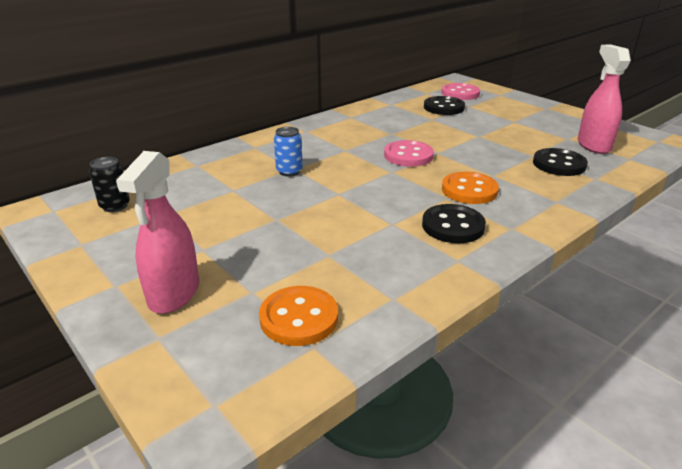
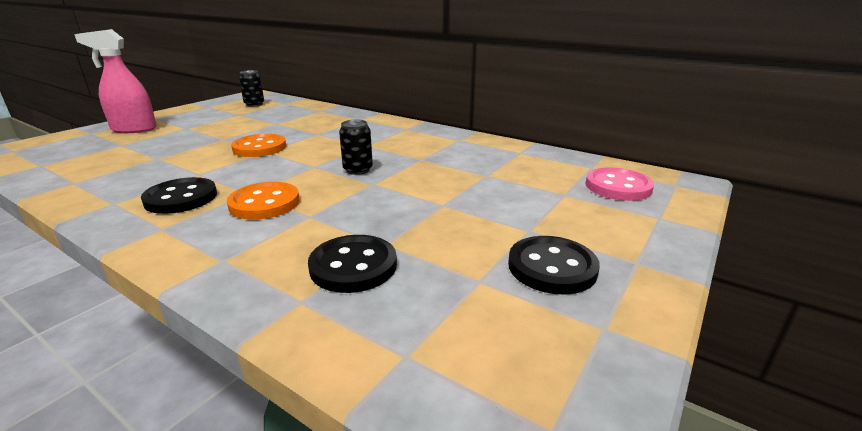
camera: 75 degrees right, 5 degrees down
orange button [259,286,338,346] -> orange button moved to [231,134,286,157]
blue can [274,127,303,176] -> none
pink button [384,140,434,167] -> black can [339,120,373,175]
black button [424,96,465,115] -> black button moved to [508,236,600,295]
pink spray bottle [578,45,631,154] -> none

